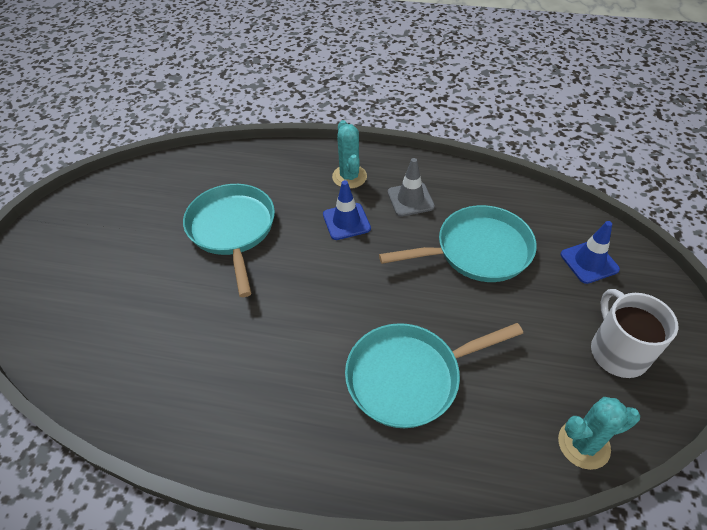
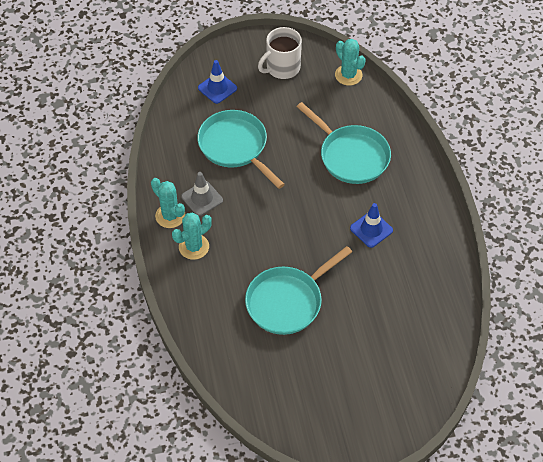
camera: 115 degrees left, 5 degrees up
blue traffic cone [323,180,371,240] -> blue traffic cone moved to [350,203,393,248]
none -> turquoise cactus [151,178,185,228]

